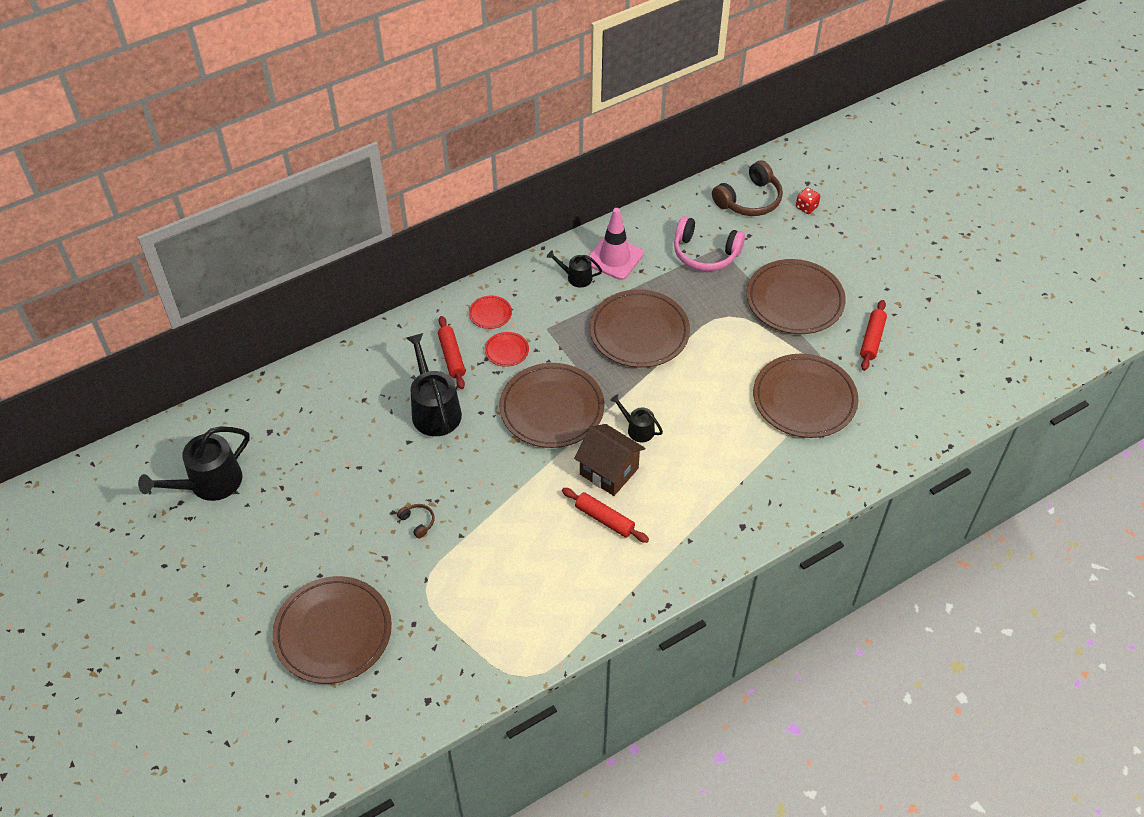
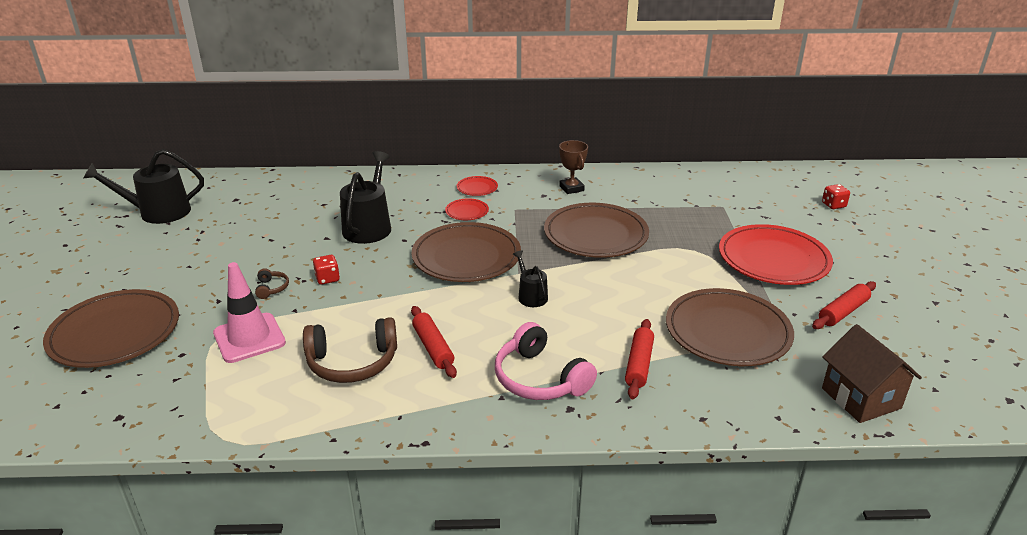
camera: 30 degrees right, 20 degrees down
red rolling pin [438,316,465,389] -> red rolling pin moved to [625,319,654,399]
black watering can [547,250,602,287] -> brown trophy [559,140,588,194]
brown house [574,424,645,496] -> brown house moved to [822,324,922,423]
pink traffic cone [589,208,644,280] -> pink traffic cone moved to [213,262,286,363]
pink headphones [674,216,745,271] -> pink headphones moved to [495,322,597,400]
brown headphones [712,160,783,216] -> brown headphones moved to [303,317,397,383]
brown plate [746,259,846,334] -> red plate [719,224,833,285]
none -> red dice [313,255,340,285]

